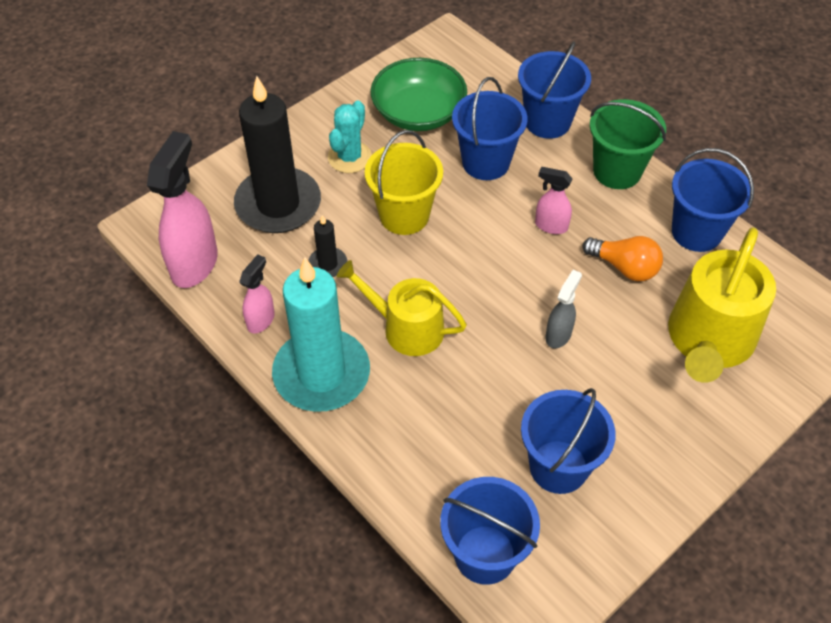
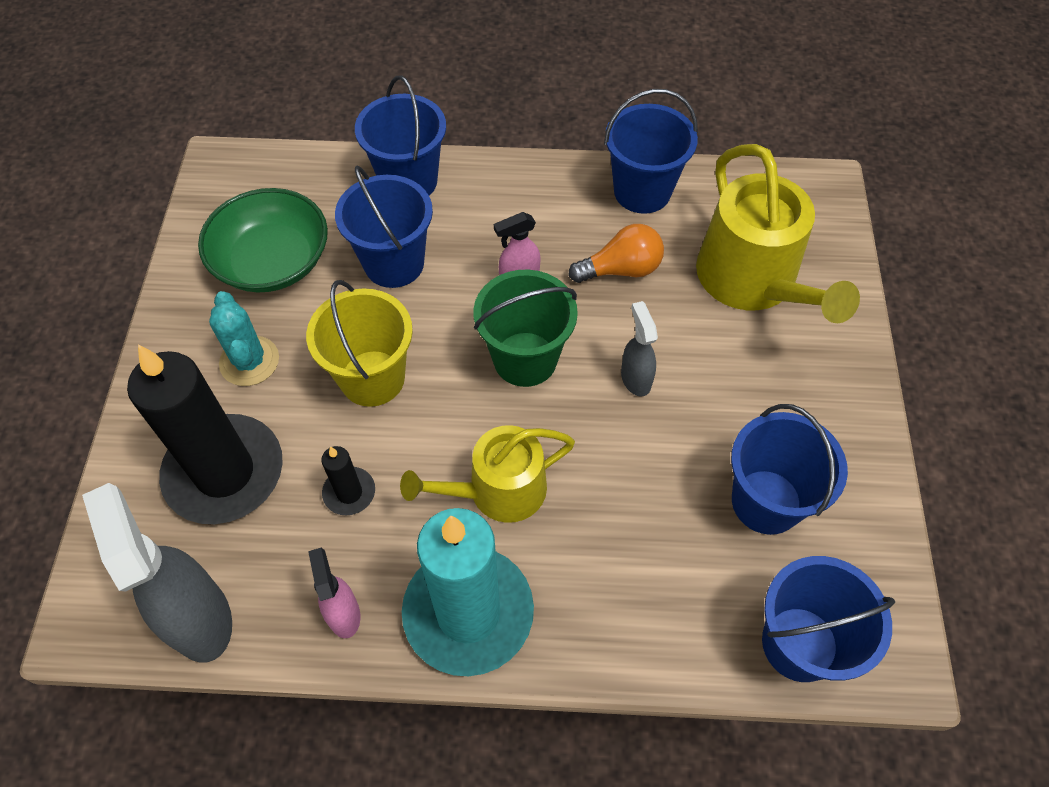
camera: 45 degrees left, 5 degrees up
pink spray bottle [147,131,218,288] -> grey spray bottle [82,483,232,663]
green bucket [590,99,666,189] -> green bucket moved to [473,270,578,387]

